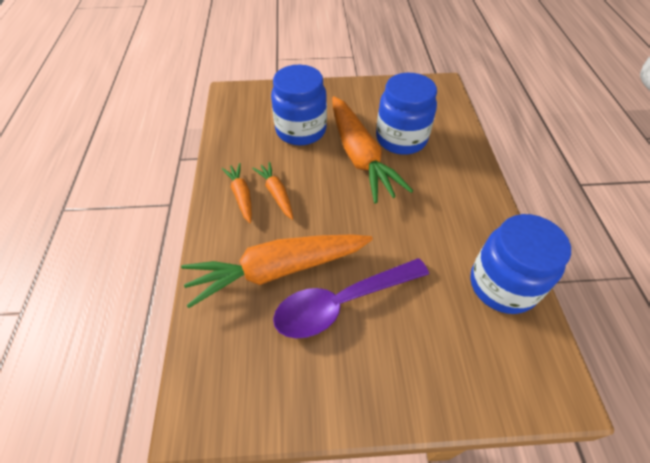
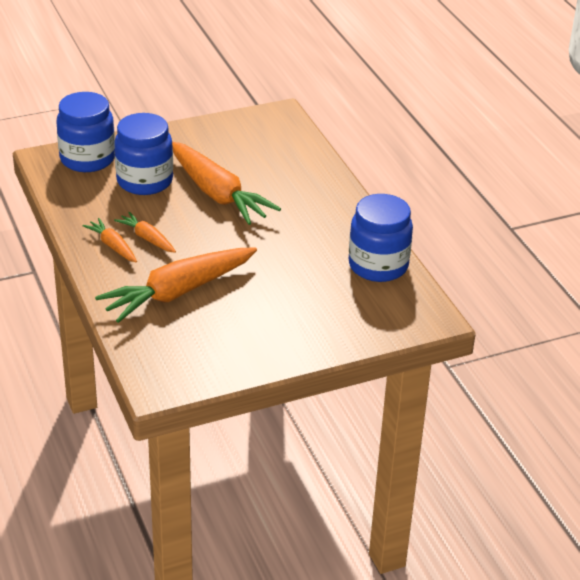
camera: 20 degrees left, 15 degrees down
purple spoon [273,258,429,338] -> none
blue jar [376,73,437,155] -> blue jar moved to [56,92,115,172]

